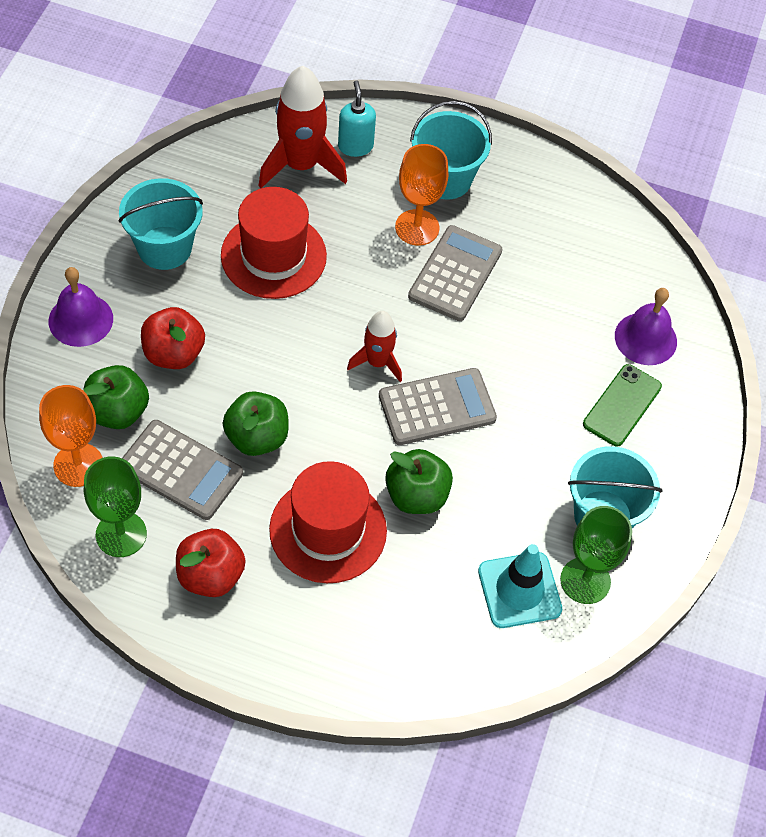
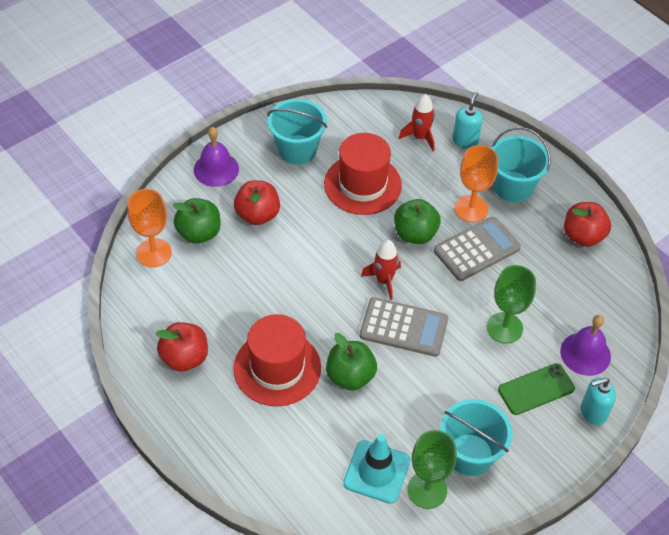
camera: 35 degrees right, 5 degrees down
green goblet [84,457,147,557] -> green goblet moved to [487,265,536,343]
grey calculator [122,420,243,520] -> none
green apple [223,391,289,456] -> green apple moved to [394,199,441,244]
red rocket [258,66,347,188] -> red rocket [399,94,435,151], size x0.59
none -> red apple [564,202,611,247]
none -> turquoise soap dispenser [581,378,616,426]

